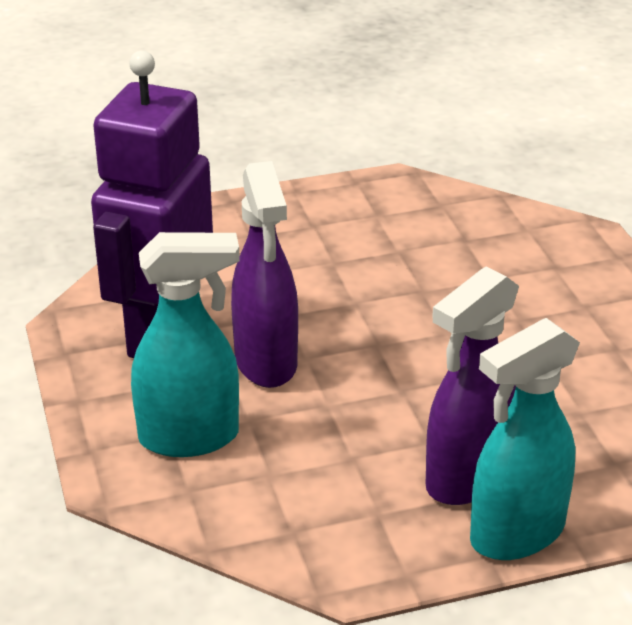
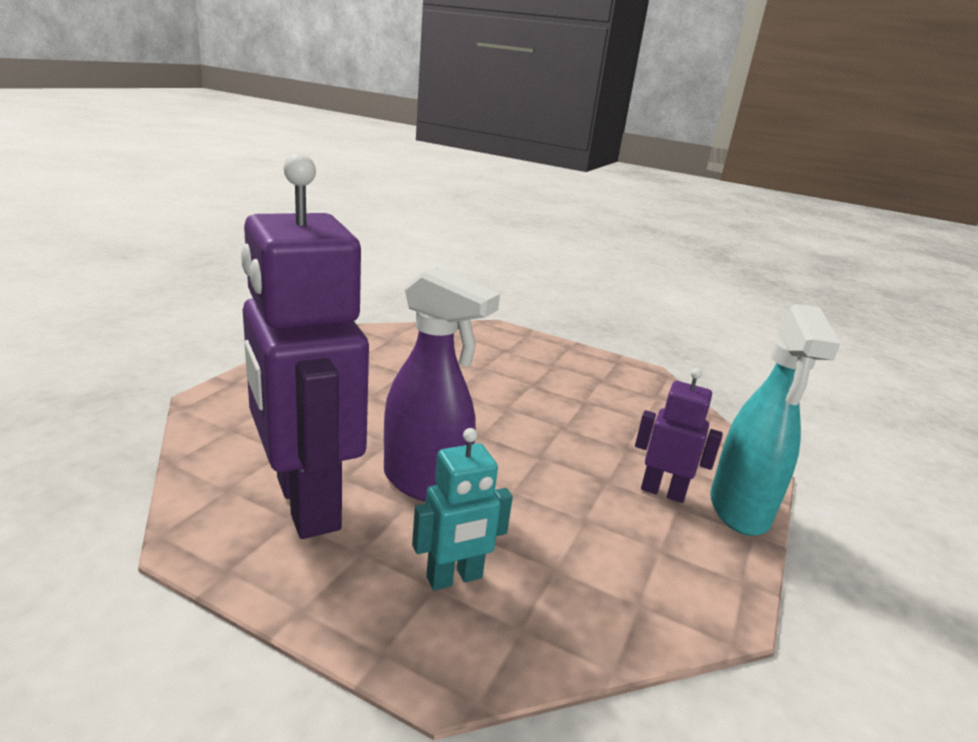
camera: 50 degrees left, 10 degrees down
turquoise spray bottle [131,232,240,457] -> turquoise robot [412,428,513,590]
purple spray bottle [426,266,519,505] -> purple robot [635,368,723,503]

